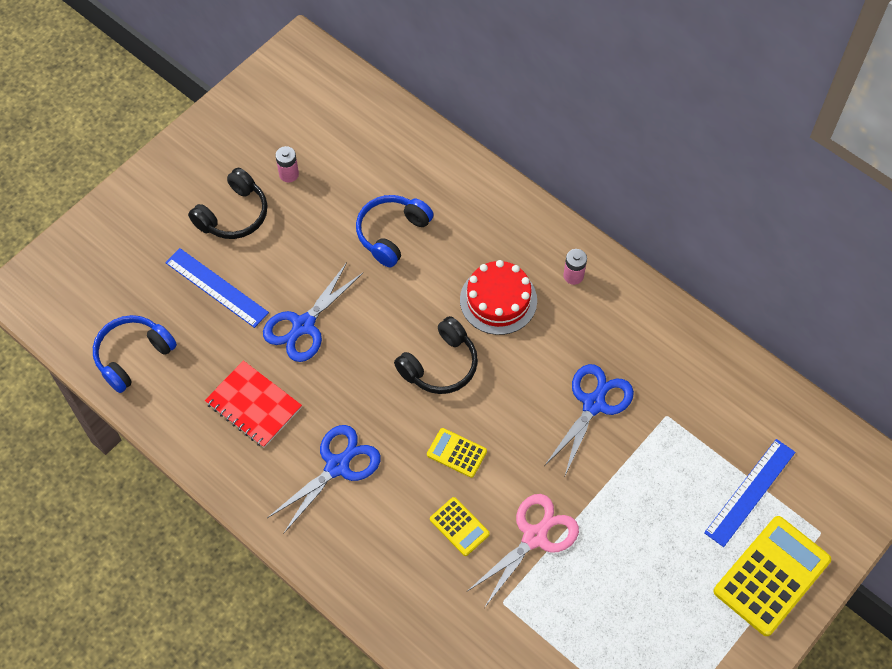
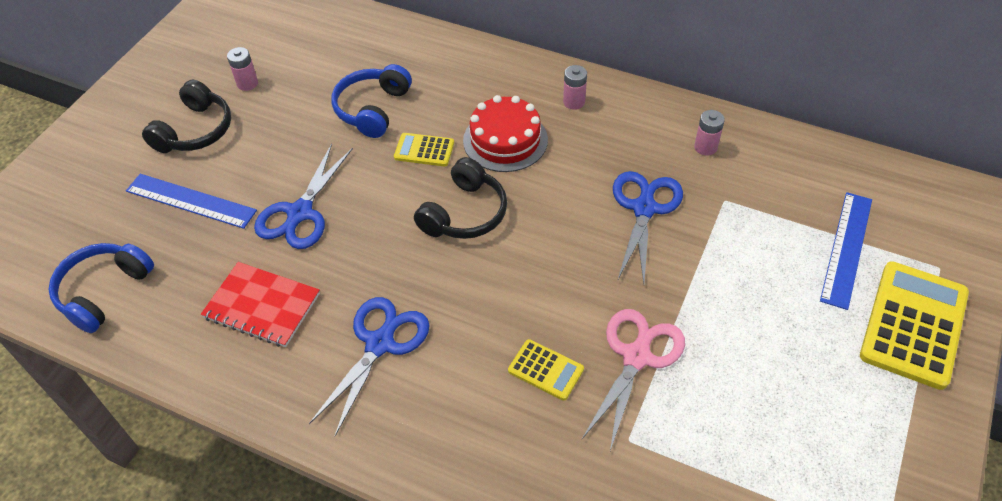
camera: 15 degrees left, 10 degrees down
yellow calculator [427,428,487,478] -> yellow calculator moved to [394,133,454,167]
none -> pink battery [694,110,725,156]

